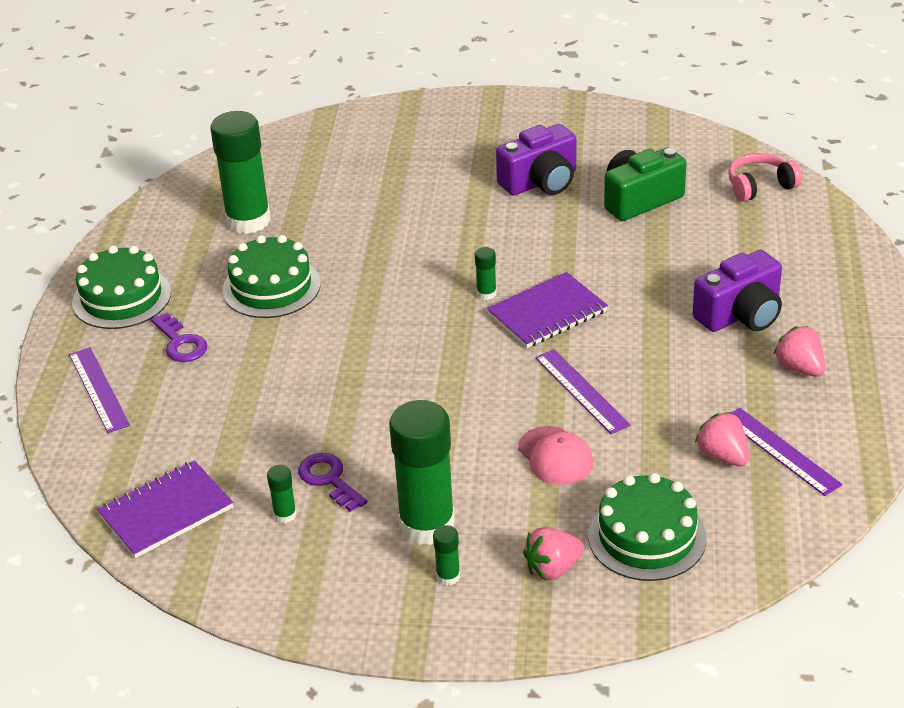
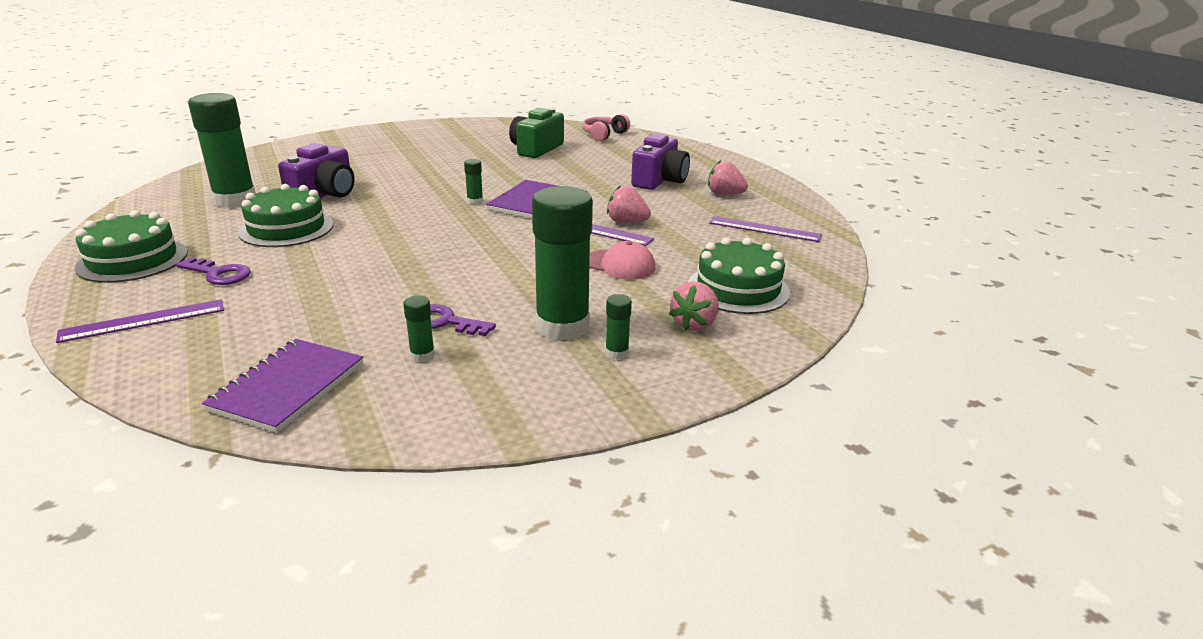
camera: 35 degrees left, 10 degrees down
purple ruler [69,347,130,433] -> purple ruler turned 60 degrees counterclockwise [56,299,224,343]
purple camera [496,124,576,195] -> purple camera moved to [278,143,355,198]
pink strawberry [695,412,749,466] -> pink strawberry moved to [607,185,651,223]

